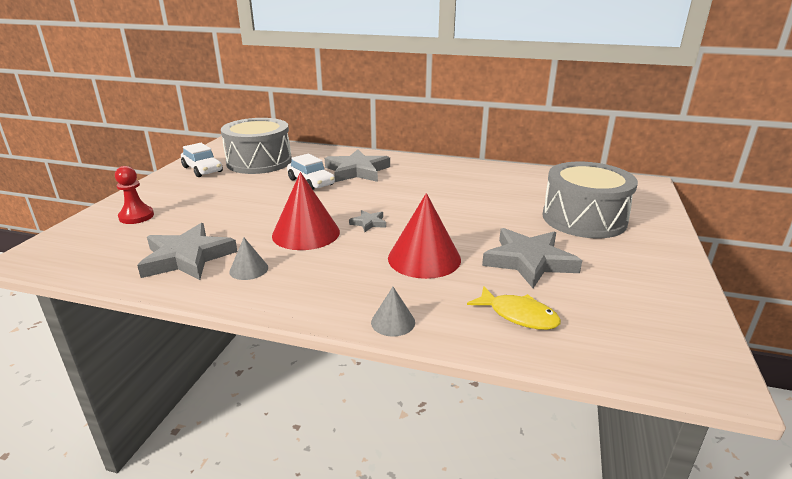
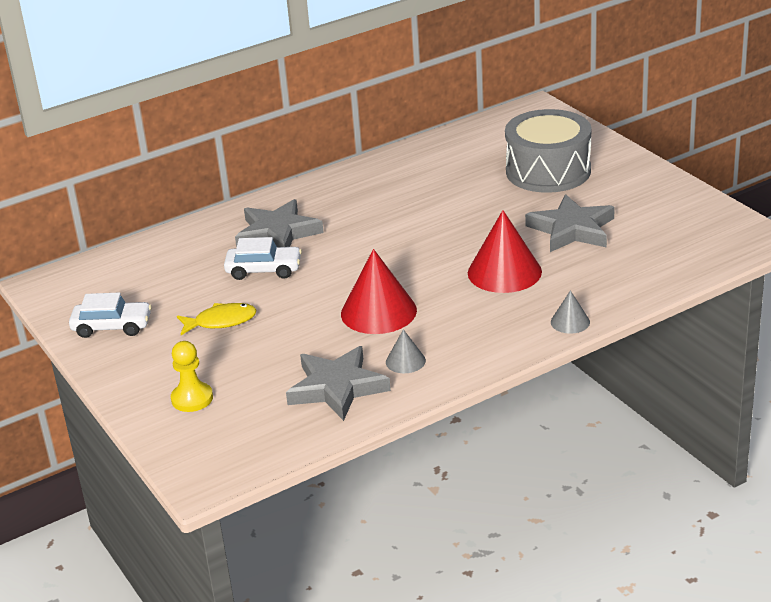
camera: 45 degrees left, 5 degrees up
red pawn [115,166,154,224] -> yellow pawn [171,341,213,412]
grey drum [221,118,292,174] -> none
grey star [349,210,386,232] -> none
yellow fish [467,286,561,330] -> yellow fish moved to [177,303,256,335]

